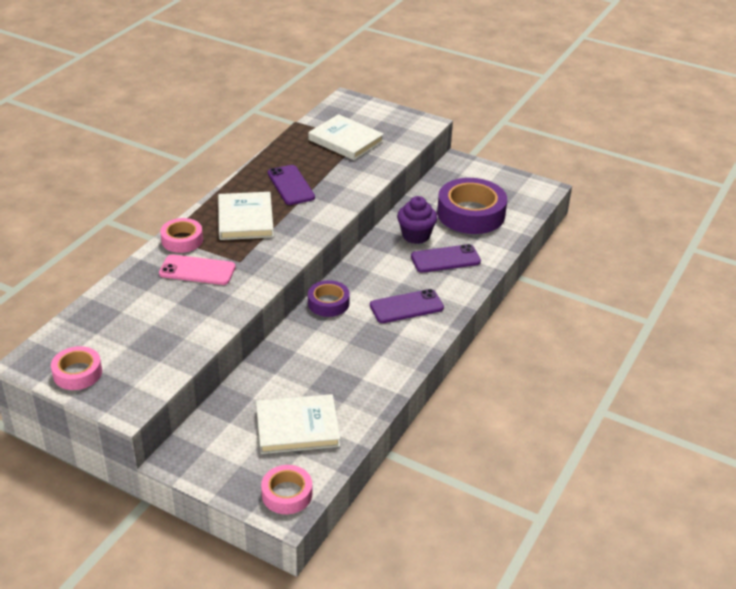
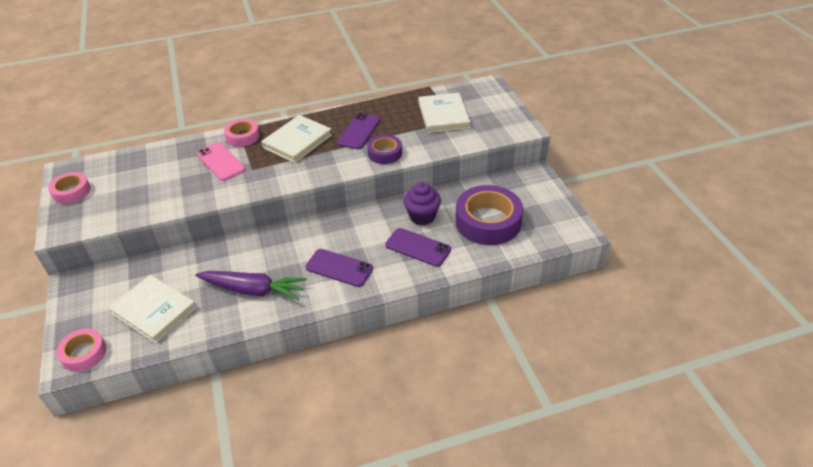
camera: 45 degrees right, 5 degrees up
purple tape [308,280,350,317] -> purple tape moved to [367,135,402,164]
none -> purple carrot [195,271,307,300]

